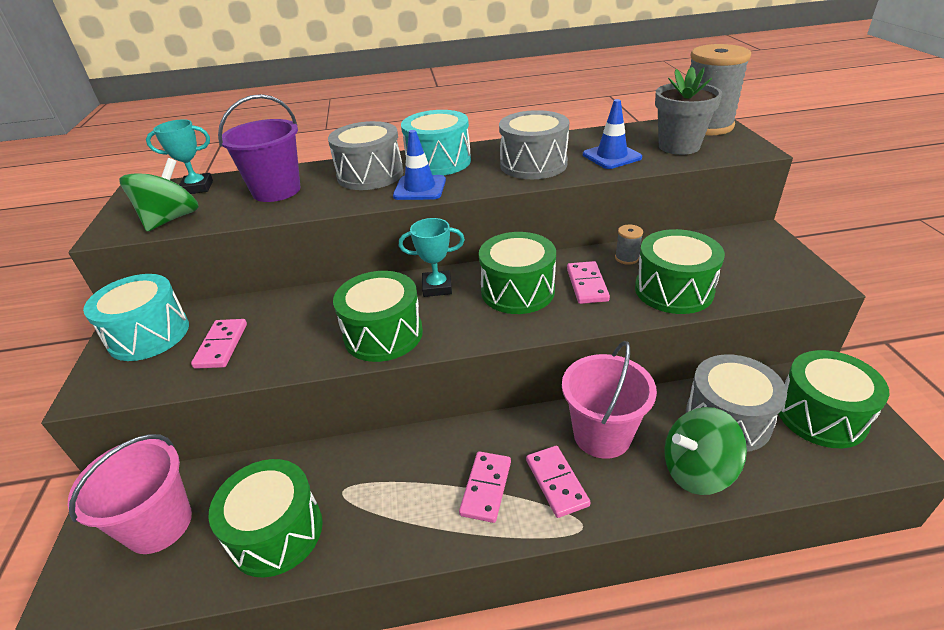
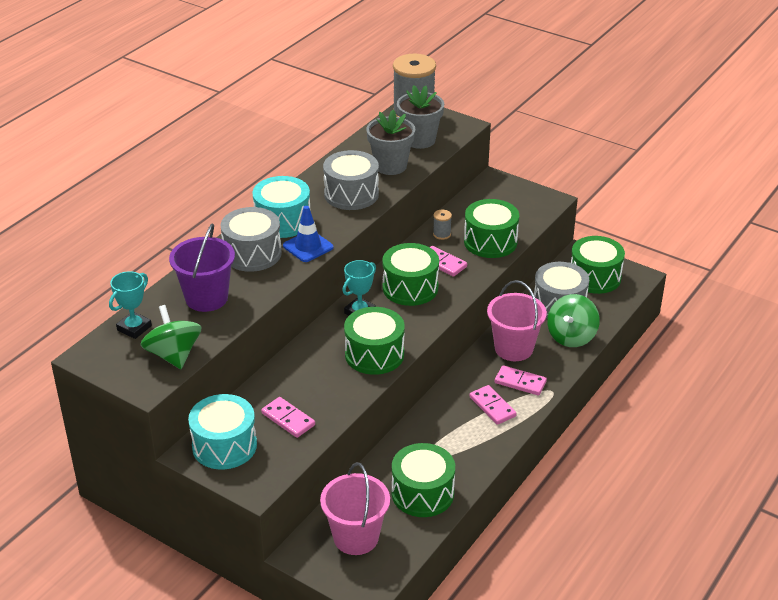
camera: 50 degrees left, 0 degrees up
blue traffic cone [583,99,642,169] -> grey flower pot [366,110,416,175]

